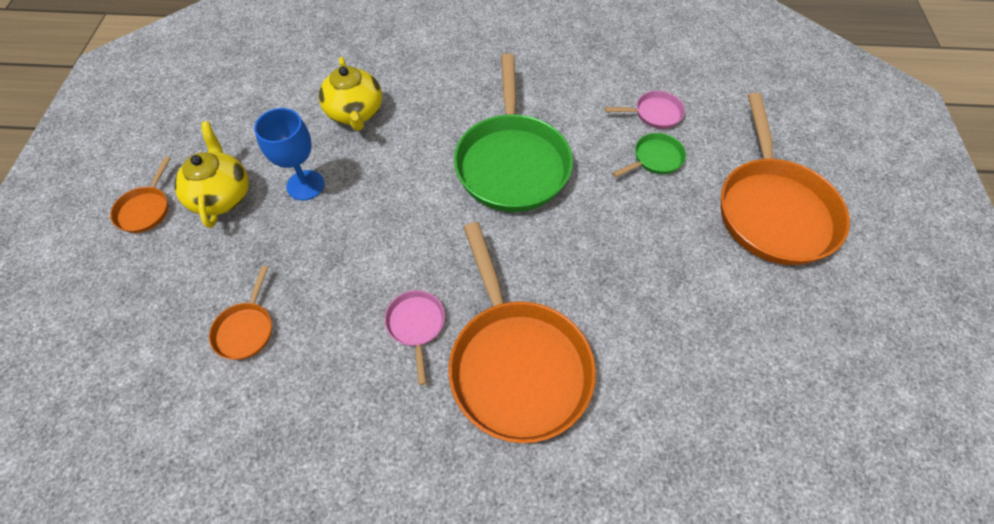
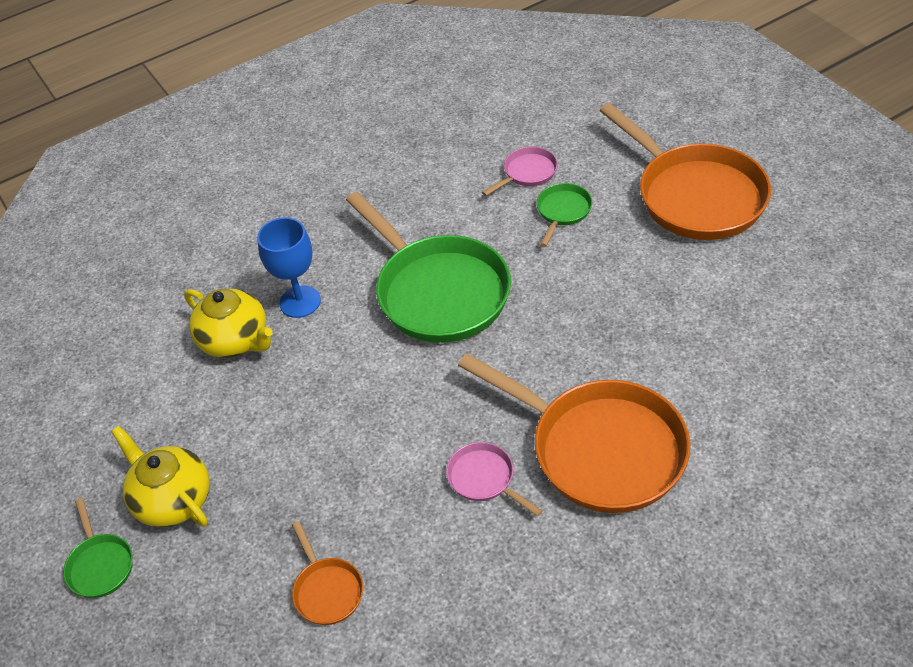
camera: 30 degrees left, 10 degrees down
orange pan [110,156,171,233] -> green pan [63,498,133,598]
blue goblet [254,108,324,201] -> blue goblet moved to [257,217,321,318]

